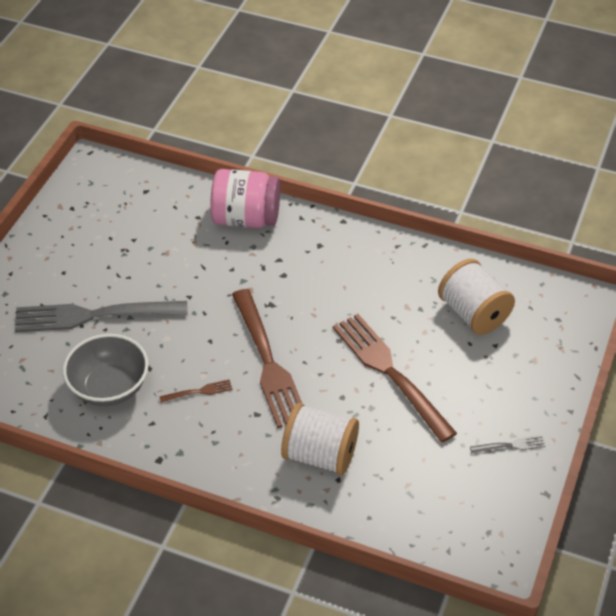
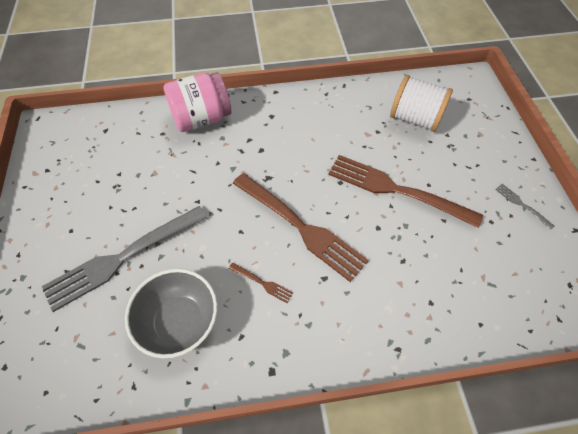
camera: 30 degrees left, 10 degrees up
brown fork [159,379,233,403] -> brown fork turned 75 degrees clockwise [229,263,293,303]
white spool [281,403,359,475] -> none
grey fork [470,435,546,453] -> grey fork turned 90 degrees counterclockwise [495,184,554,230]

